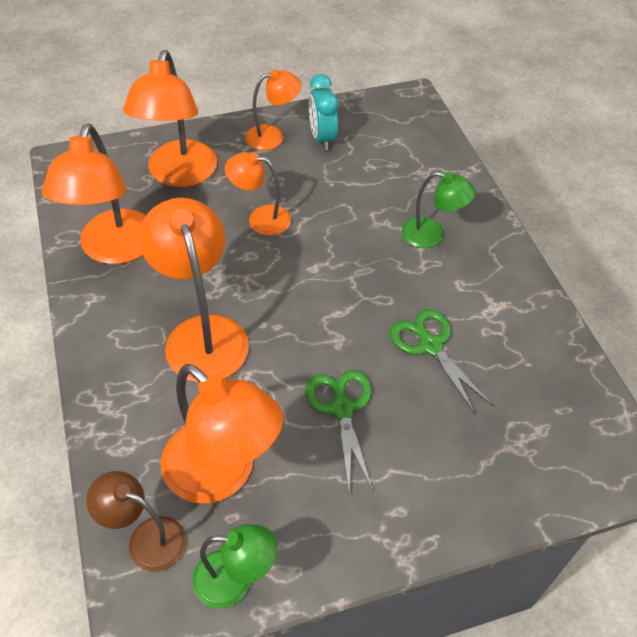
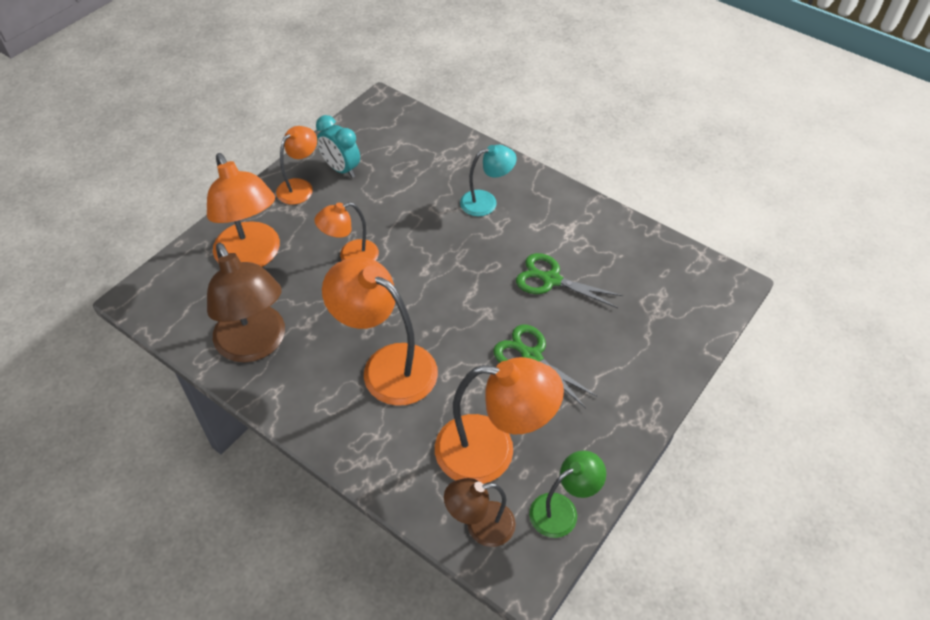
camera: 35 degrees left, 0 degrees up
orange lamp [42,124,146,264] -> brown lamp [207,243,285,362]
green lamp [401,172,476,248] -> turquoise lamp [460,145,517,216]

